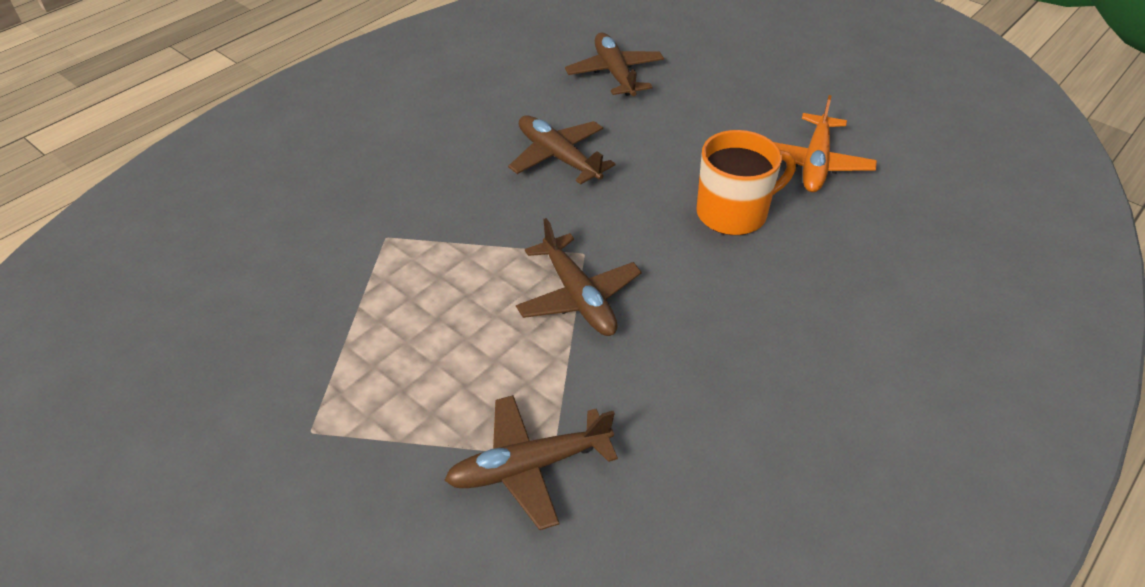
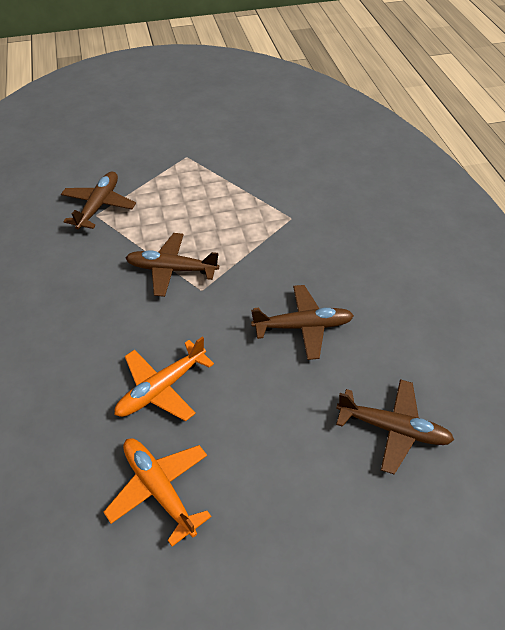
camera: 125 degrees right, 5 degrees up
orange mug [696,130,796,235] -> orange plane [114,336,214,421]

